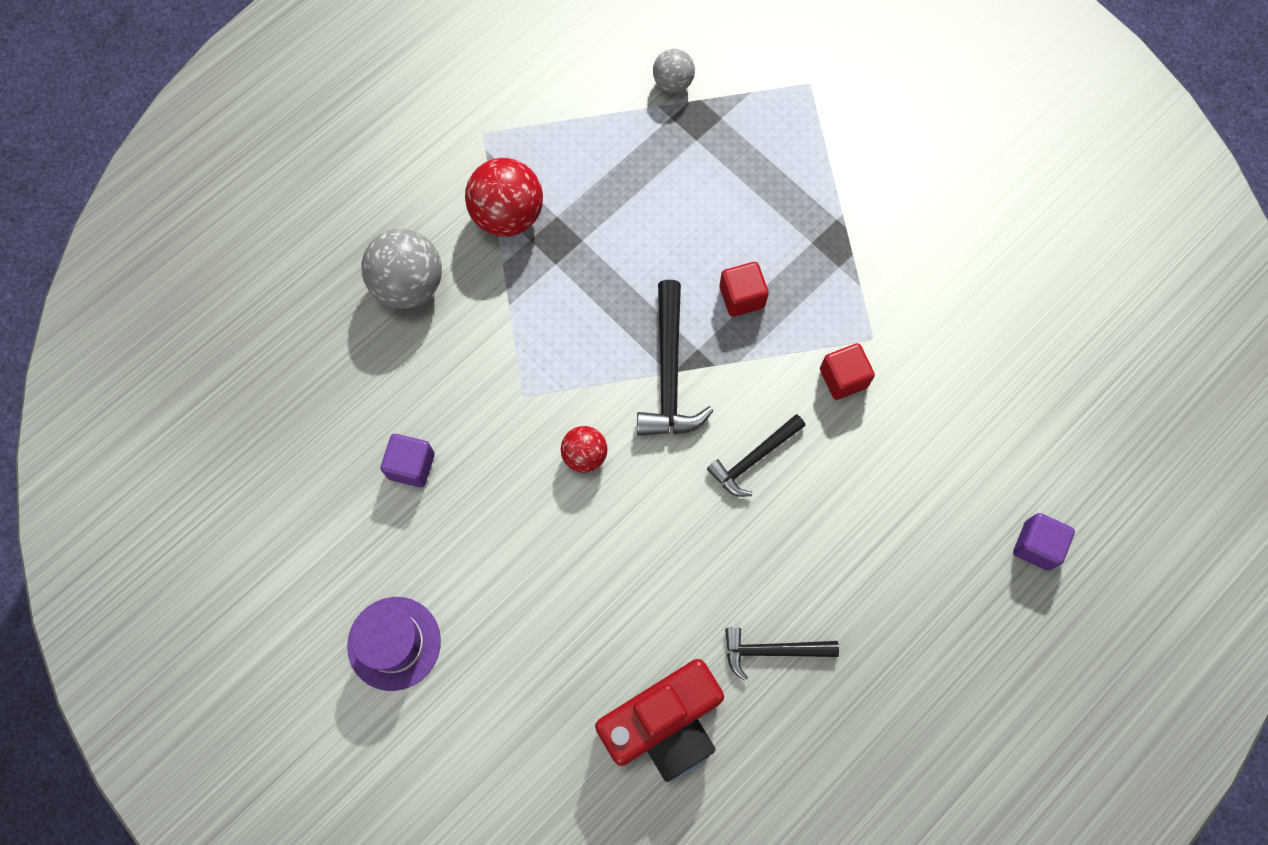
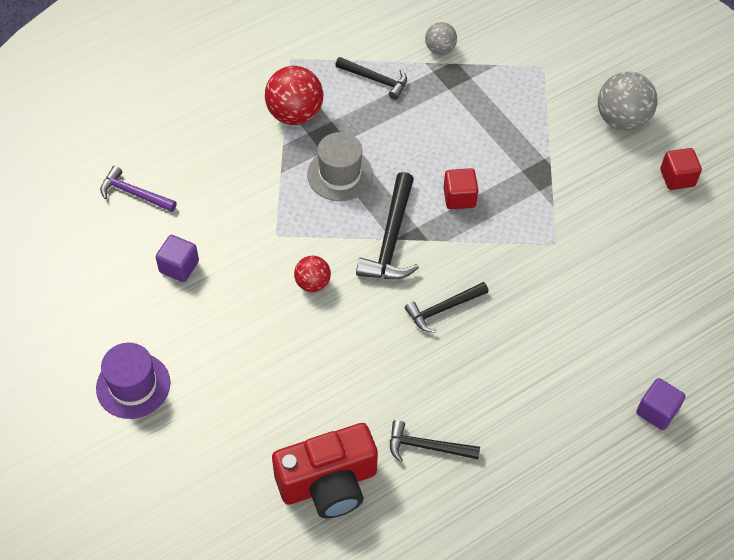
camera: 10 degrees right, 15 degrees down
grey ball [362,229,442,309] -> grey ball moved to [598,72,657,131]
red cube [820,343,875,400] -> red cube moved to [660,148,702,190]
none -> purple hammer [100,166,177,212]
none -> grey hat [307,132,373,201]
none -> black hammer [335,57,407,100]

